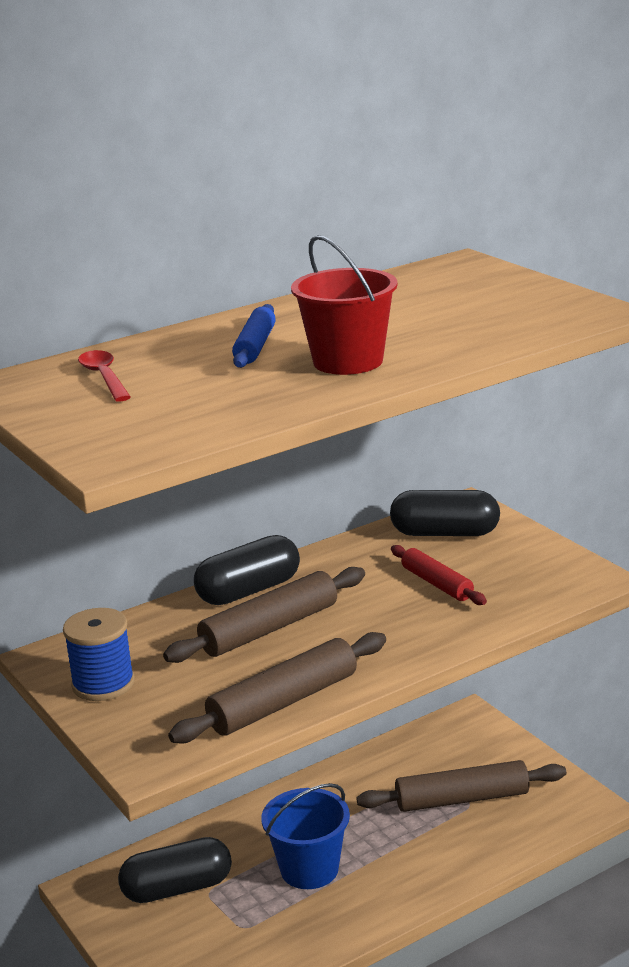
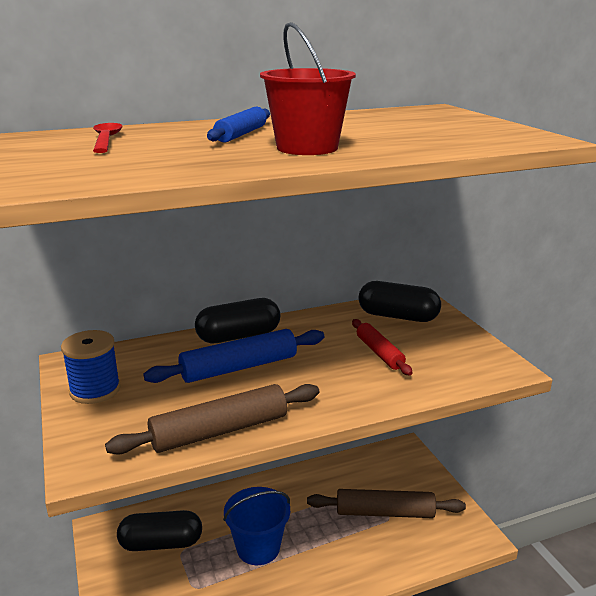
camera: 10 degrees right, 0 degrees up
brown rolling pin [163,567,365,663] -> blue rolling pin [143,329,324,383]

